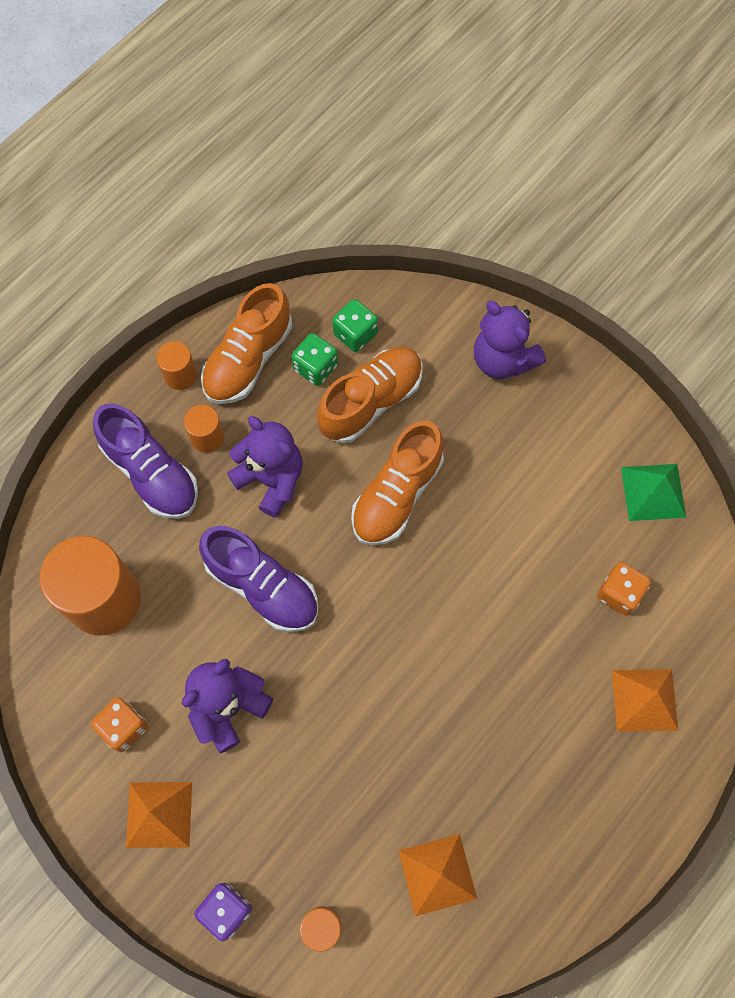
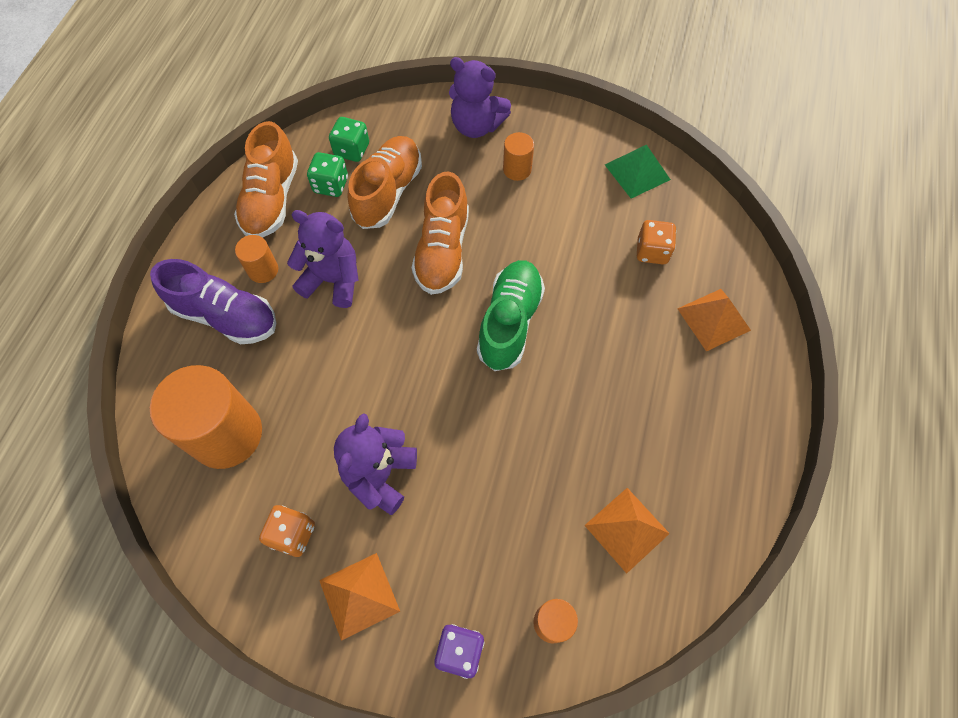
camera: 25 degrees left, 5 degrees down
orange cylinder [157,341,197,390] -> orange cylinder moved to [503,132,534,181]
purple shoe [199,526,318,632] -> none
none -> green shoe [477,260,545,371]

